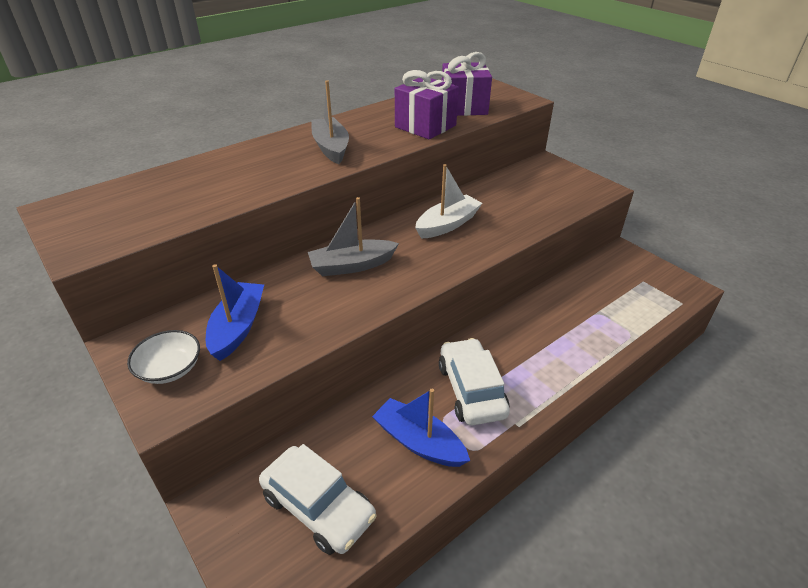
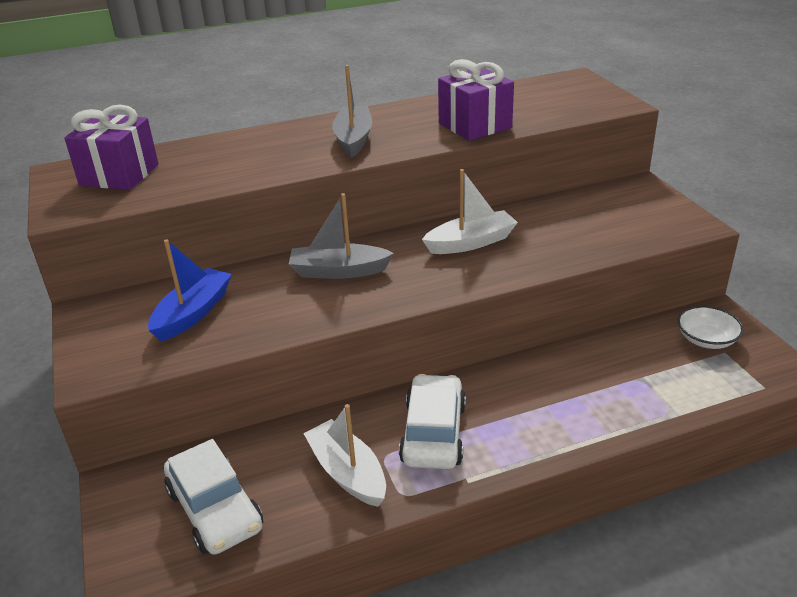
camera: 20 degrees right, 5 degrees down
white bowl [127,330,200,384] -> white bowl moved to [678,306,744,349]
blue boat [372,389,470,467] -> white boat [303,404,386,507]
purple gift [442,52,492,116] -> purple gift moved to [64,105,159,190]

